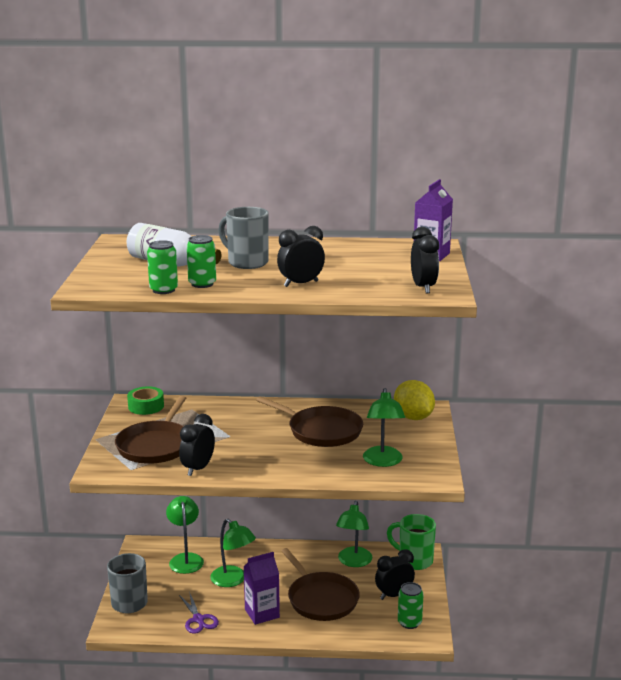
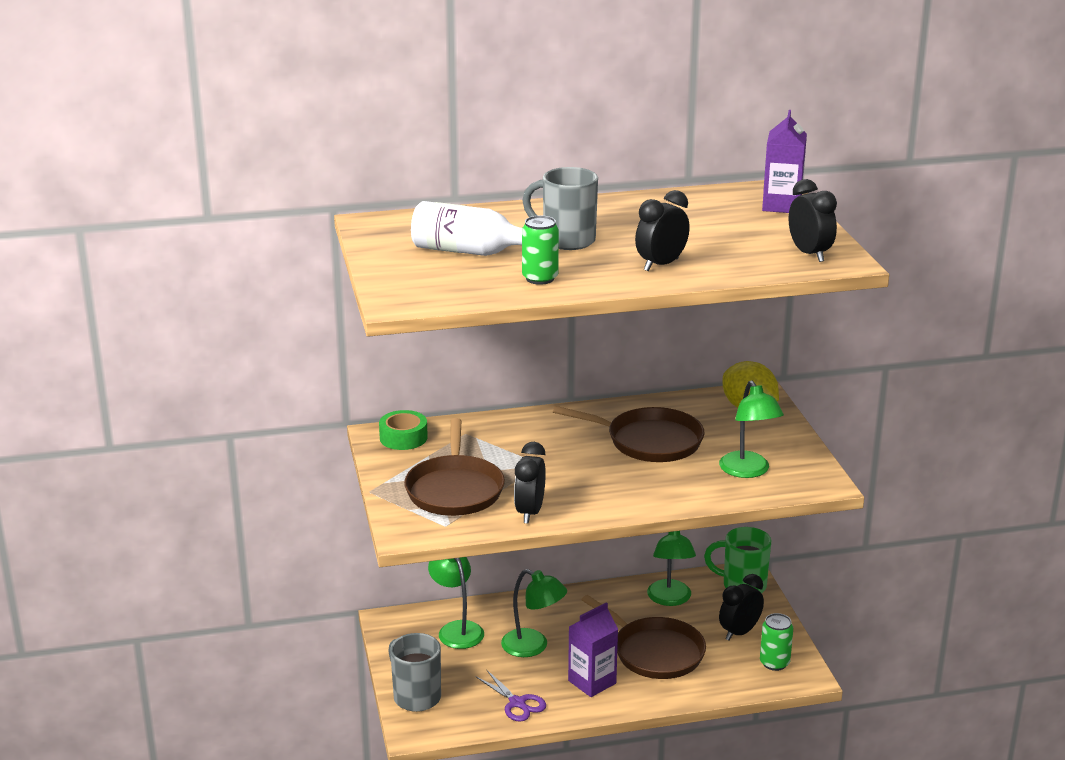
camera: 15 degrees left, 5 degrees up
green can [147,240,178,294] -> none

